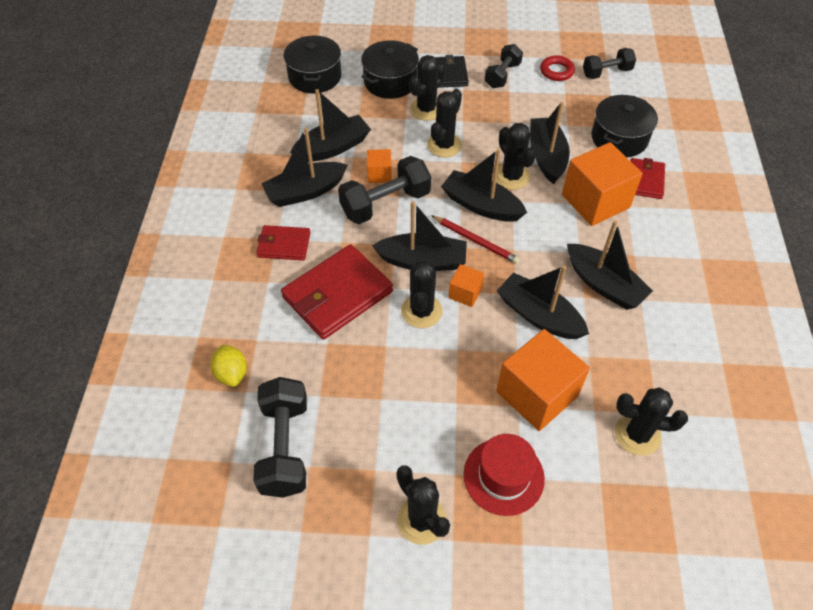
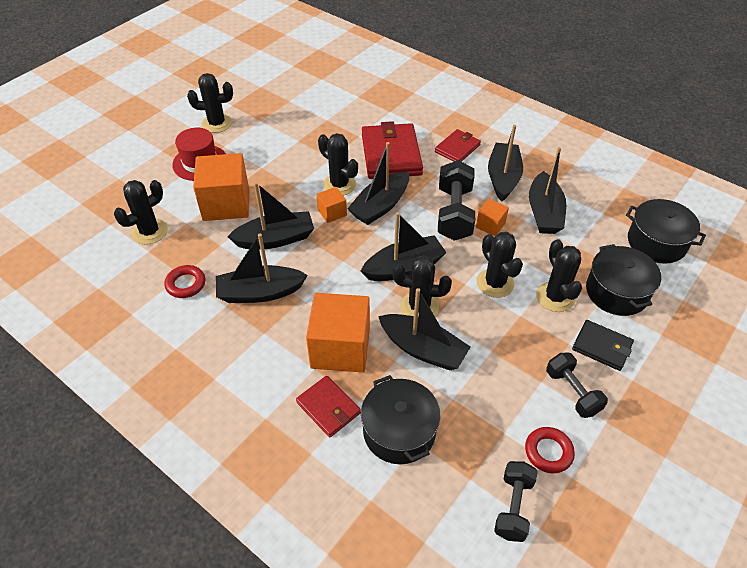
camera: 125 degrees right, 5 degrees down
yellow lemon [210,344,247,387] -> none
black dumbbell [253,377,307,498] -> none
red pencil [431,215,520,264] -> none
none -> red ring [165,265,205,298]

